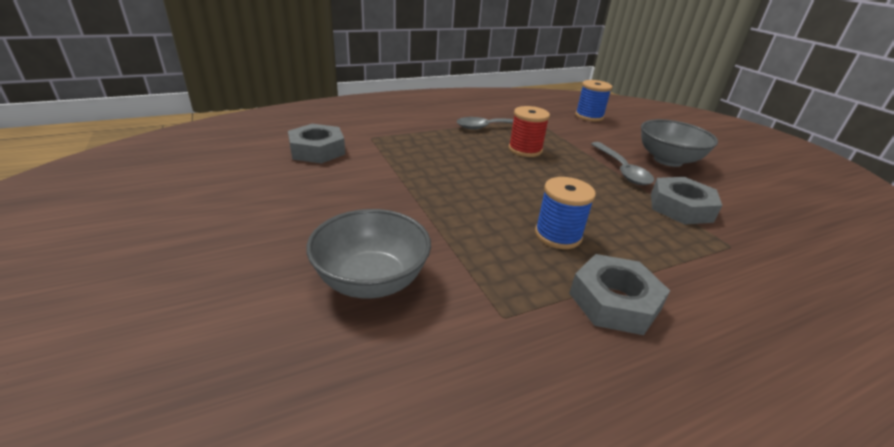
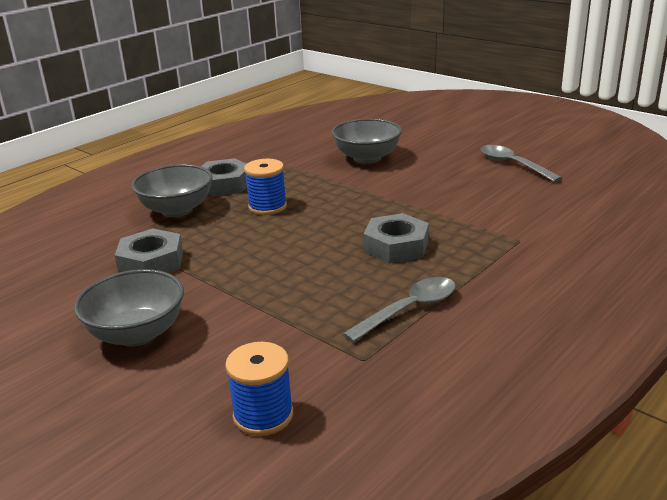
camera: 160 degrees right, 5 degrees down
grey nut [288,124,345,164] -> grey nut moved to [363,213,429,263]
red spool [508,106,550,157] -> none
grey spoon [591,142,654,185] -> grey spoon moved to [481,145,562,182]
none -> grey bowl [131,164,212,217]

